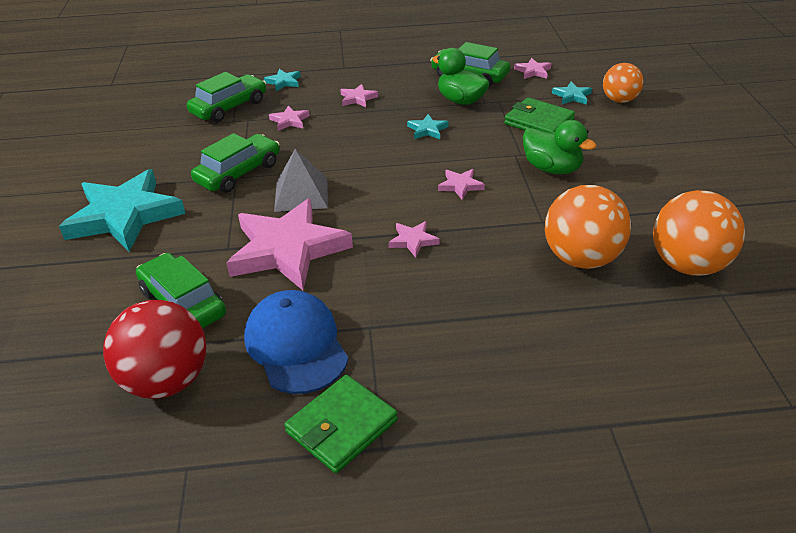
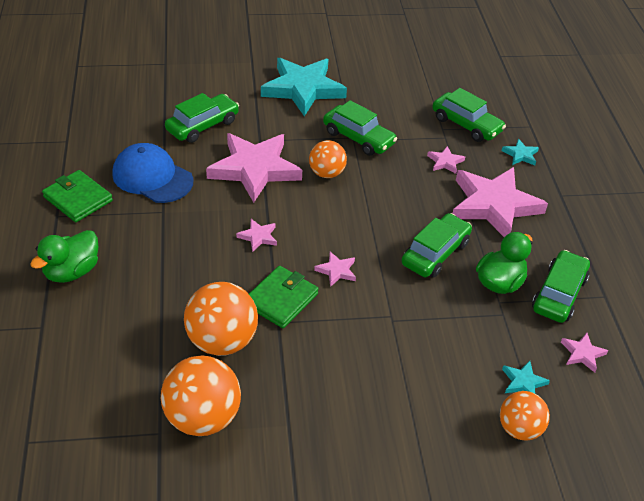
camera: 85 degrees right, 5 degrees up
red ball [103,300,206,399] -> none
blue cap [244,290,348,394] -> blue cap turned 120 degrees counterclockwise [112,143,193,203]
grey pyramid [274,149,328,212] -> orange ball [309,140,347,178]
pink star [340,84,378,107] -> pink star [452,167,548,237], size x2.43
turquoise star [407,114,449,139] -> green car [402,213,472,278]
green wallet [504,97,575,133] -> green wallet moved to [249,266,319,328]
green duck [523,120,597,174] -> green duck moved to [30,230,98,283]

